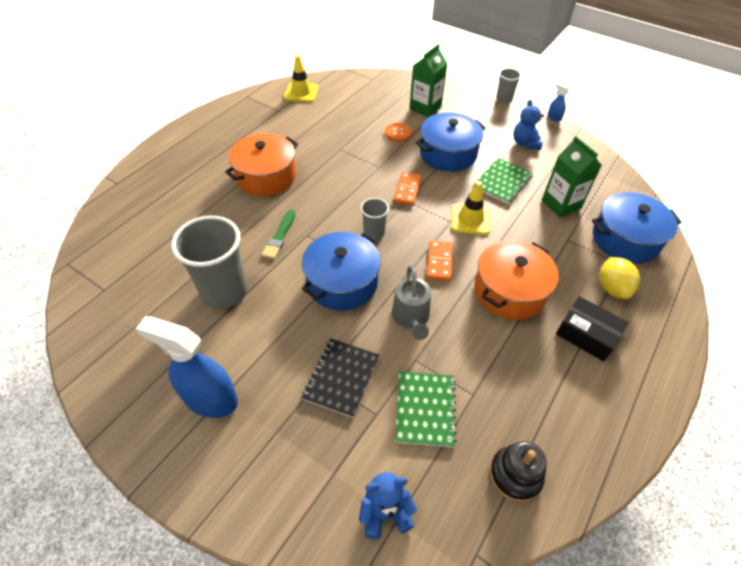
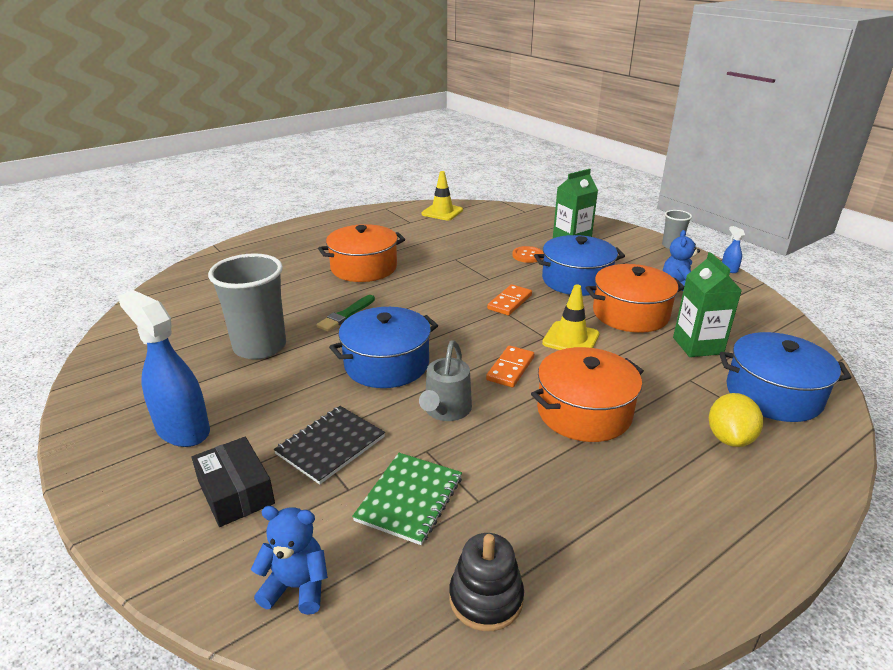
camera: 20 degrees right, 20 degrees down
grey cup [361,198,389,240] -> none
green notebook [473,158,533,204] -> orange pot [586,264,684,333]
black box [556,296,628,361] -> black box moved to [192,437,275,527]

